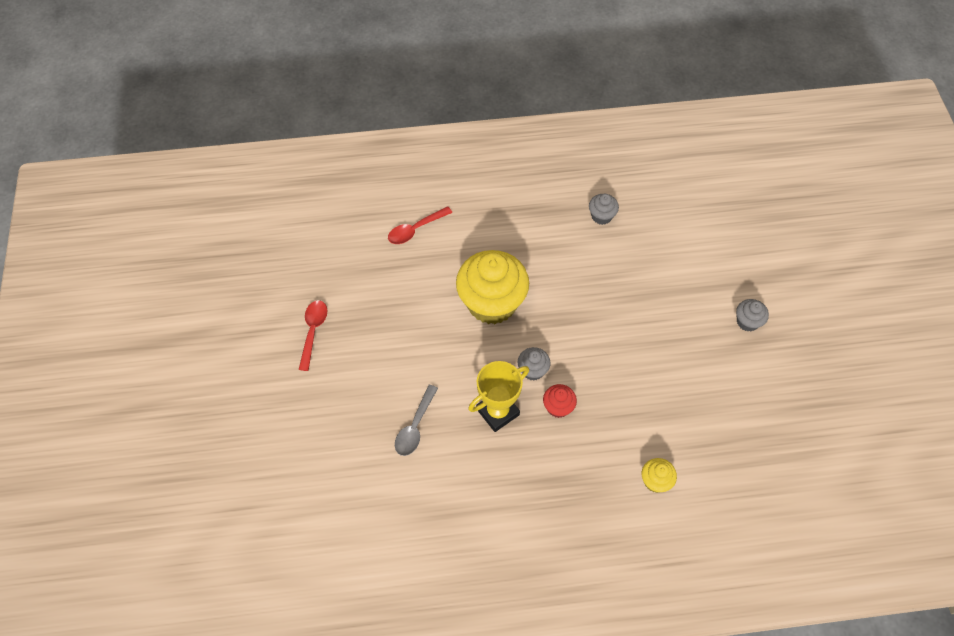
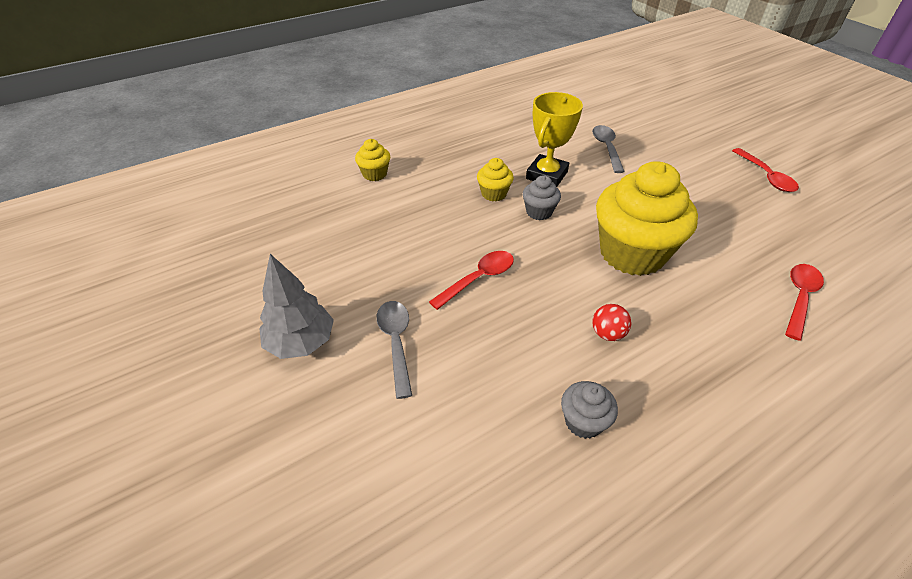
camera: 155 degrees right, 15 degrees down
red cupcake [543,384,577,418] -> yellow cupcake [477,158,514,201]
grey cupcake [736,299,769,332] -> grey tree [259,254,334,359]
none -> grey spoon [376,301,412,399]
none -> red spoon [429,251,514,310]
none -> red ball [592,304,631,341]

